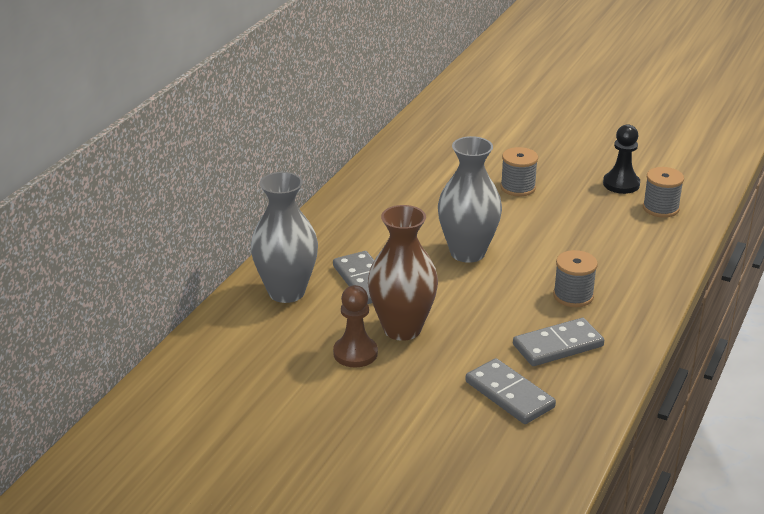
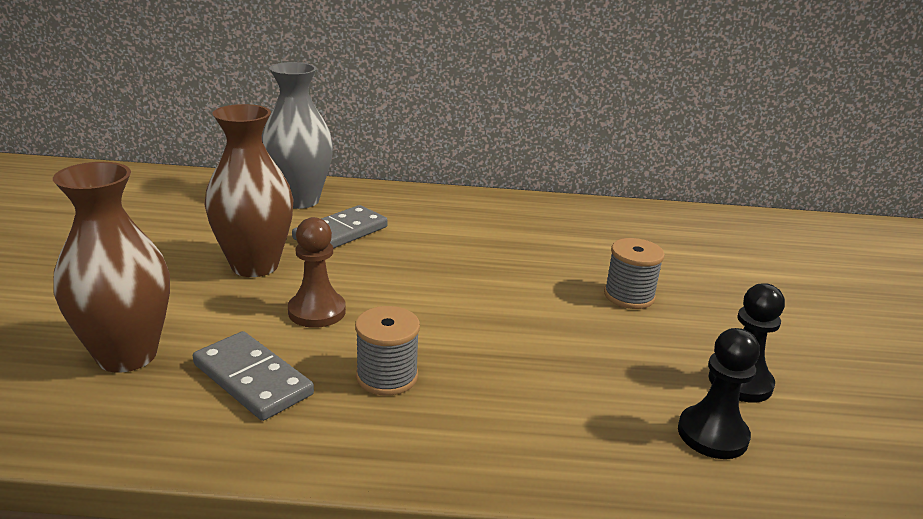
camera: 65 degrees right, 5 degrees down
brown pawn [333,285,378,367] -> brown pawn moved to [288,217,346,328]
grey vase [438,136,502,263] -> none
grey domino [465,358,556,424] -> brown vase [53,162,170,373]
grey spool [643,167,684,218] -> black pawn [678,328,760,459]

